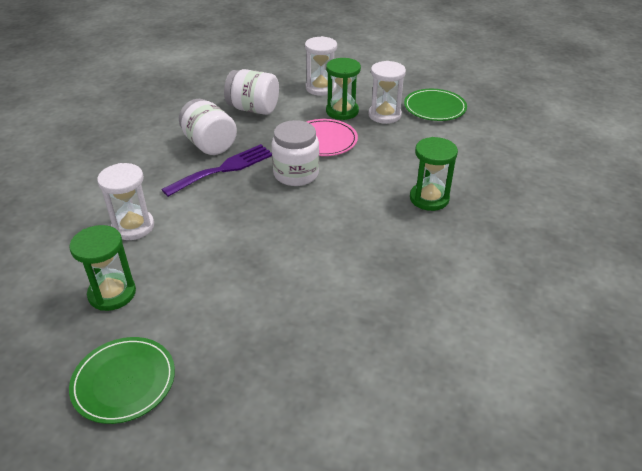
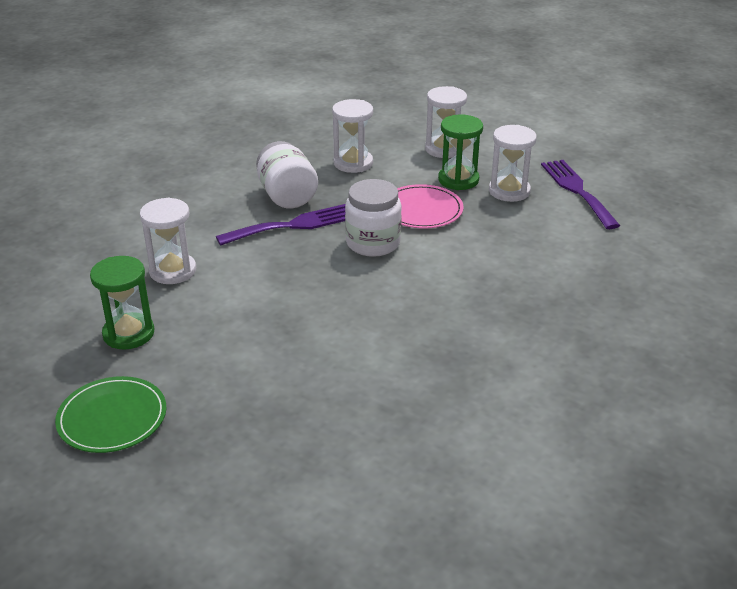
camera: 15 degrees right, 5 degrees down
white jar [224,69,279,115] -> white hourglass [332,99,373,173]
green plate [404,89,467,121] -> purple fork [541,160,620,229]
green hourglass [410,137,458,211] -> none

